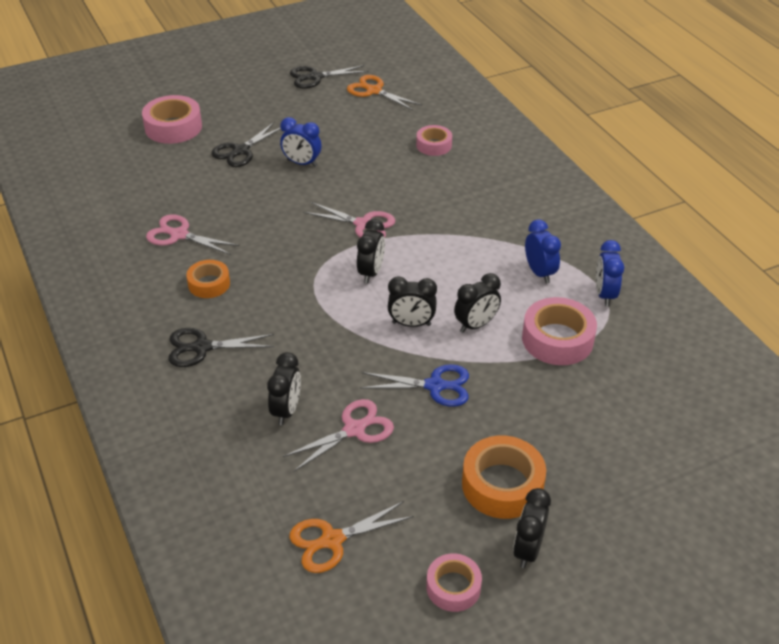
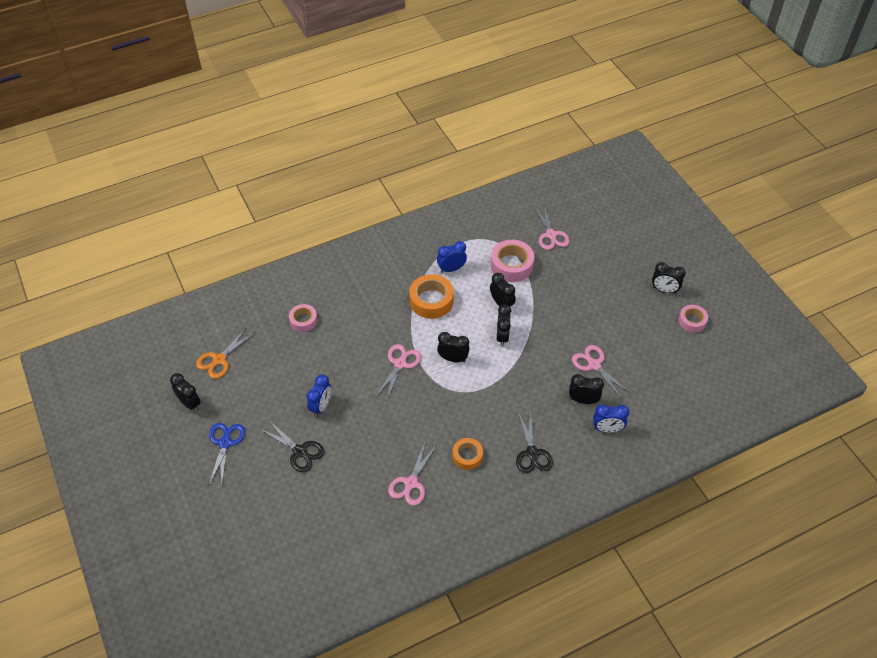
camera: 90 degrees left, 10 degrees up
pink tape [142,95,202,144] -> none
orange scissors [289,501,414,573] -> none
black scissors [290,65,369,89] -> black clock [170,373,201,411]
blue scissors [360,364,469,407] -> blue scissors moved to [209,423,245,485]
orange tape [462,436,546,519] -> orange tape moved to [409,274,454,319]
blue clock [596,240,624,306] -> blue clock moved to [593,404,629,433]
none -> pink scissors [534,205,570,250]

